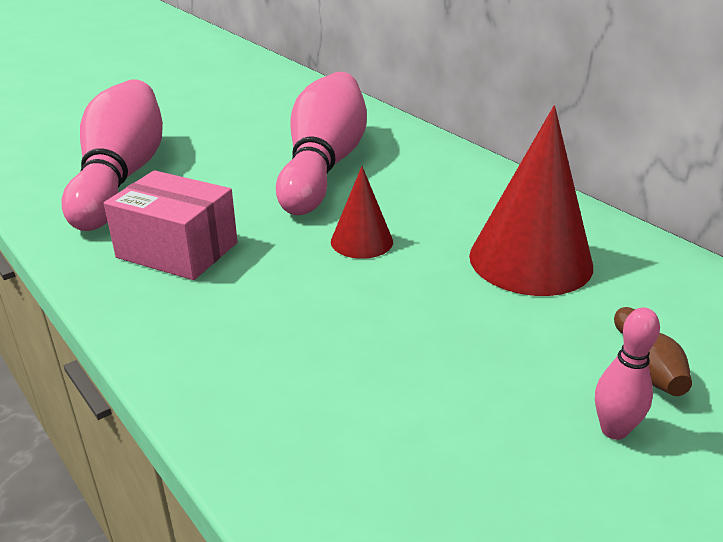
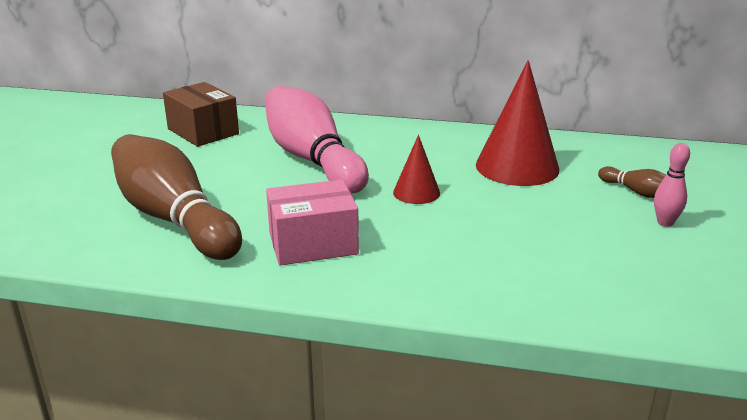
camera: 40 degrees left, 5 degrees down
pink bowling pin [61,79,163,231] -> brown bowling pin [111,134,242,260]
none -> brown box [163,82,239,147]

